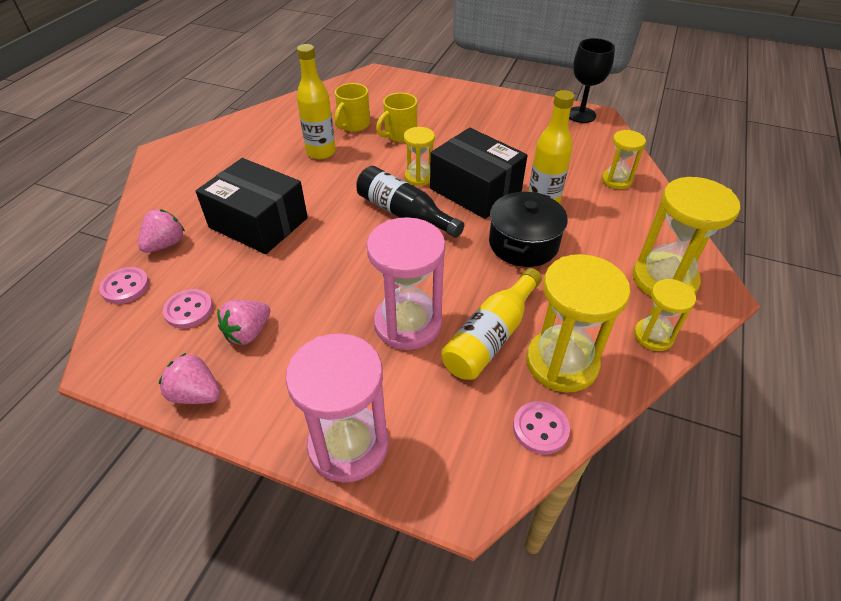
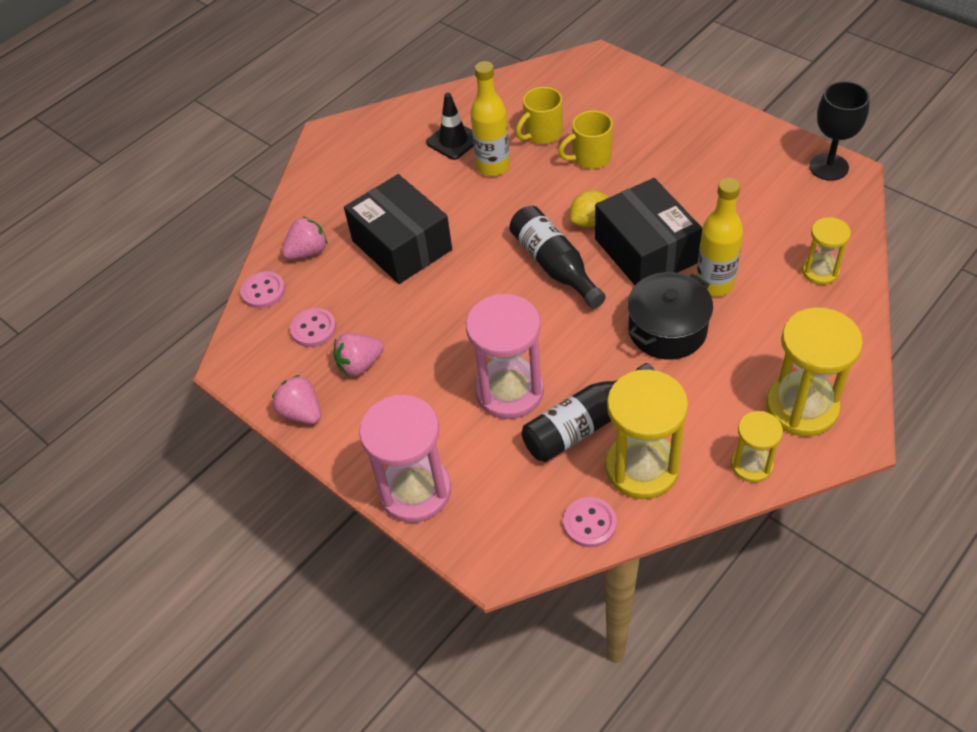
camera: 25 degrees right, 5 degrees up
yellow hourglass [404,127,435,186] -> yellow lemon [570,190,609,228]
yellow bottle [441,268,542,380] -> black bottle [522,363,654,462]
none -> black traffic cone [426,93,474,160]

